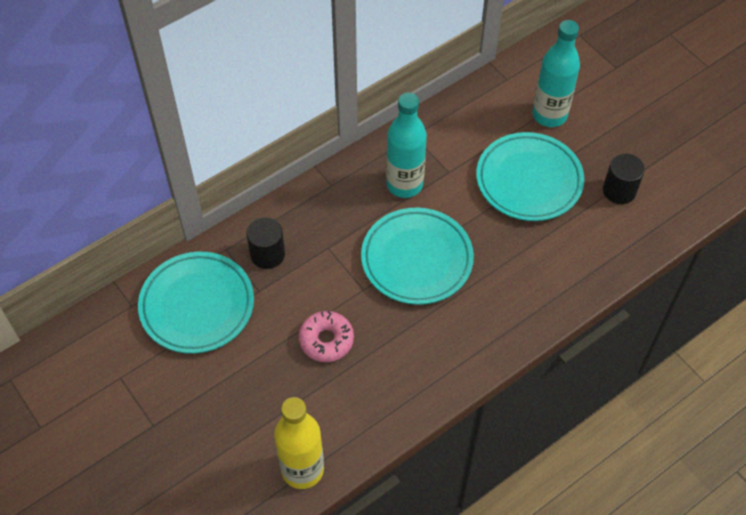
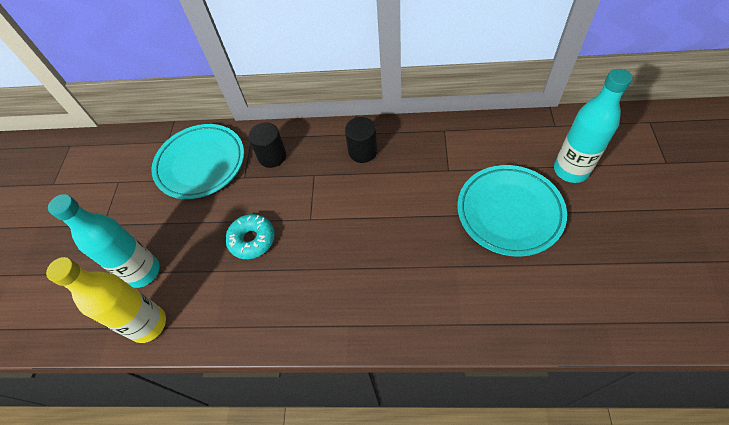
camera: 45 degrees right, 0 degrees up
pink donut [299,311,354,362] -> turquoise donut [225,214,275,259]
turquoise plate [361,207,474,305] -> none
turquoise bottle [386,92,427,198] -> turquoise bottle moved to [48,194,160,288]
black cylinder [603,154,645,204] -> black cylinder moved to [345,117,378,163]

